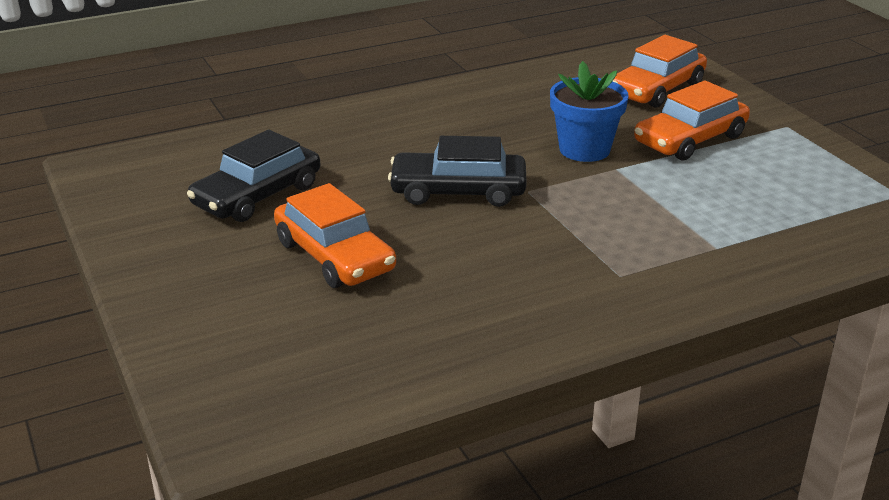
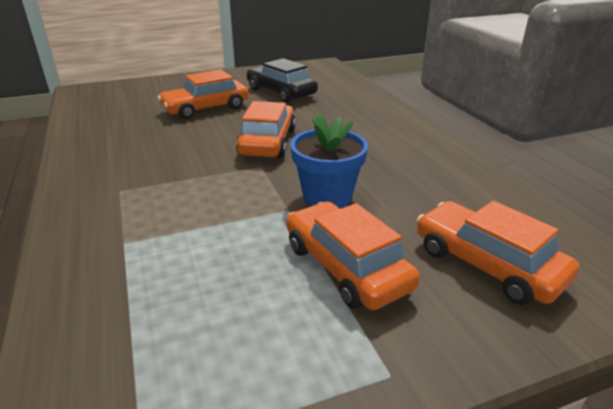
camera: 95 degrees right, 0 degrees up
black car [388,136,527,207] -> orange car [236,101,296,158]

